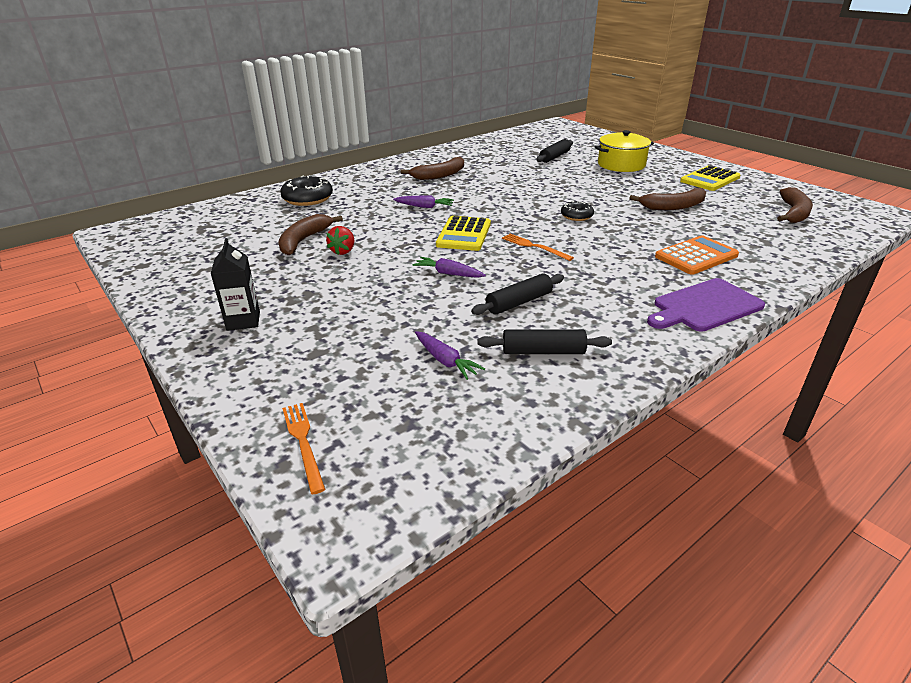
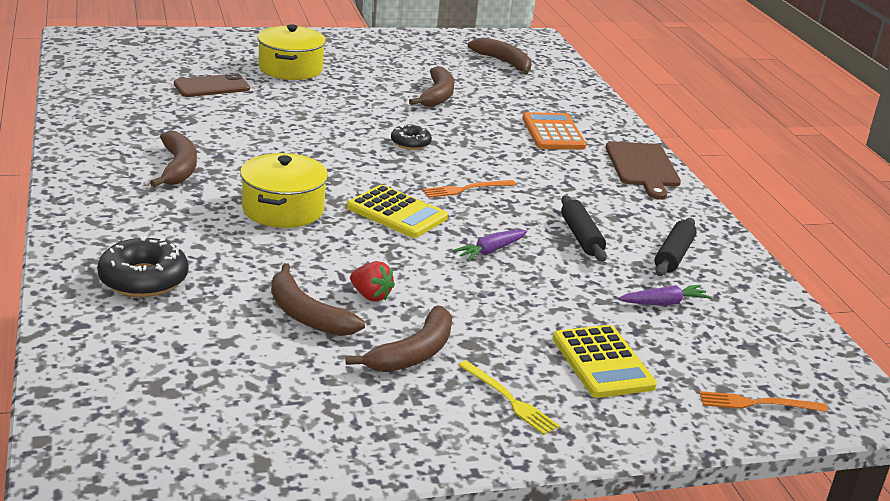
camera: 70 degrees left, 5 degrees down
black carton [210,238,260,331] -> yellow fork [458,361,560,435]
purple carrot [393,195,454,208] -> yellow pot [240,153,328,228]
black rolling pin [536,139,573,163] -> brown phone [174,73,250,97]
purple cutting board [647,278,765,332] -> brown cutting board [606,141,681,200]
yellow calculator [680,166,741,191] -> yellow calculator moved to [553,325,657,398]
none -> brown banana [346,306,452,372]

